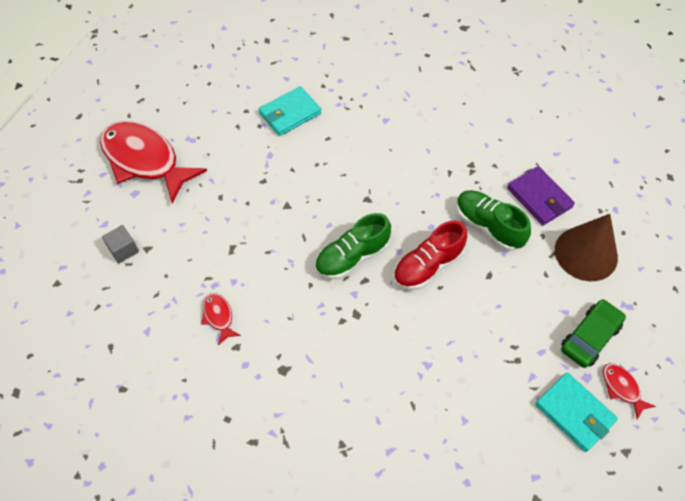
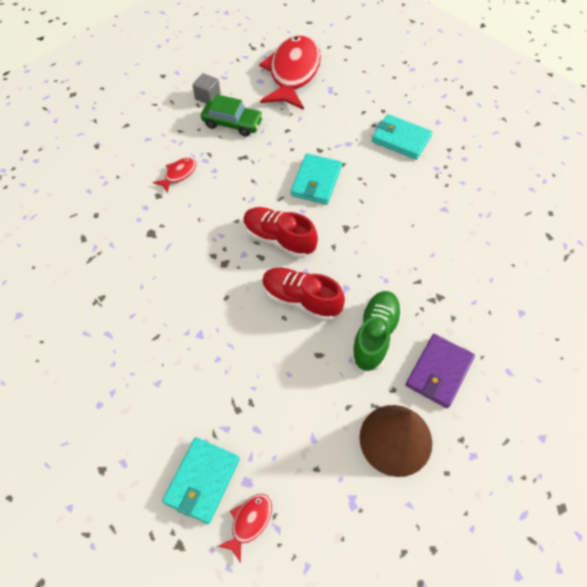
camera: 65 degrees right, 0 degrees up
green shoe [315,213,391,280] -> red shoe [243,207,318,258]
green car [561,299,626,368] -> green car moved to [201,94,263,137]
none -> turquoise wallet [291,153,342,205]

